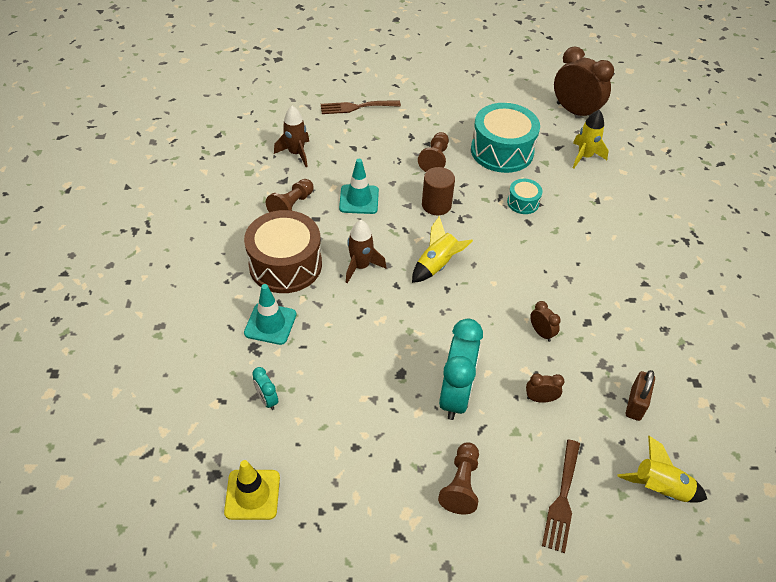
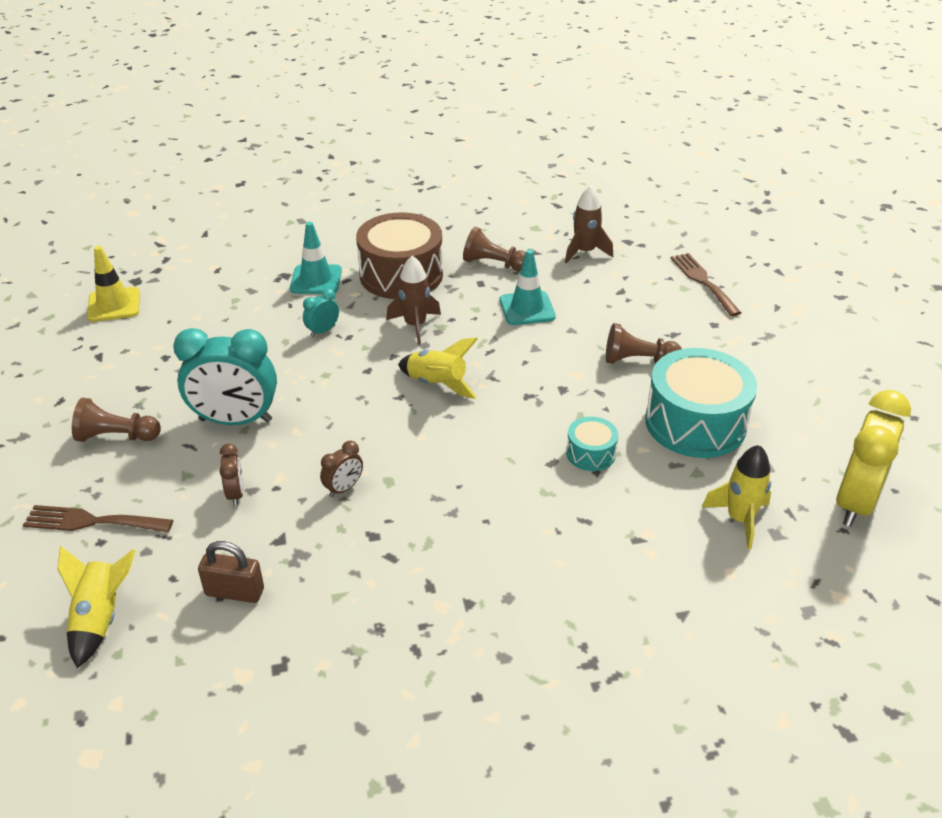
camera: 80 degrees right, 10 degrees down
turquoise clock [252,367,278,410] -> turquoise clock moved to [303,288,339,337]
brown cylinder [422,167,455,215] -> none
brown clock [554,46,614,116] -> yellow clock [836,390,911,527]

